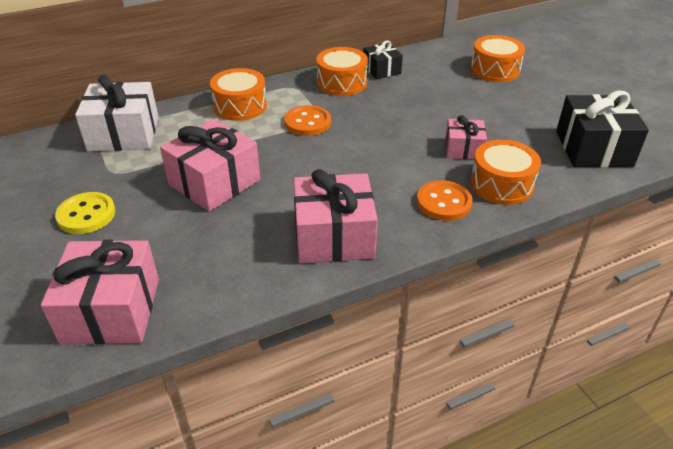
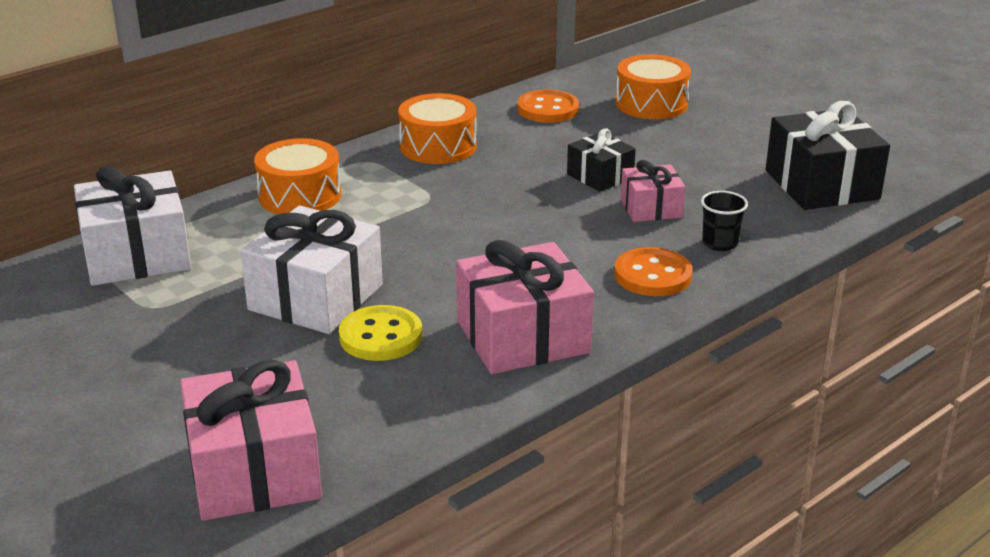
camera: 15 degrees left, 10 degrees down
yellow button [55,192,115,234] -> yellow button moved to [339,305,422,361]
pink gift [160,119,260,212] -> white gift [240,206,383,334]
orange button [284,105,331,136] -> orange button moved to [517,90,579,123]
black gift [363,40,403,79] -> black gift moved to [567,128,636,192]
orange drum [470,140,541,205] -> black cup [701,191,748,251]

